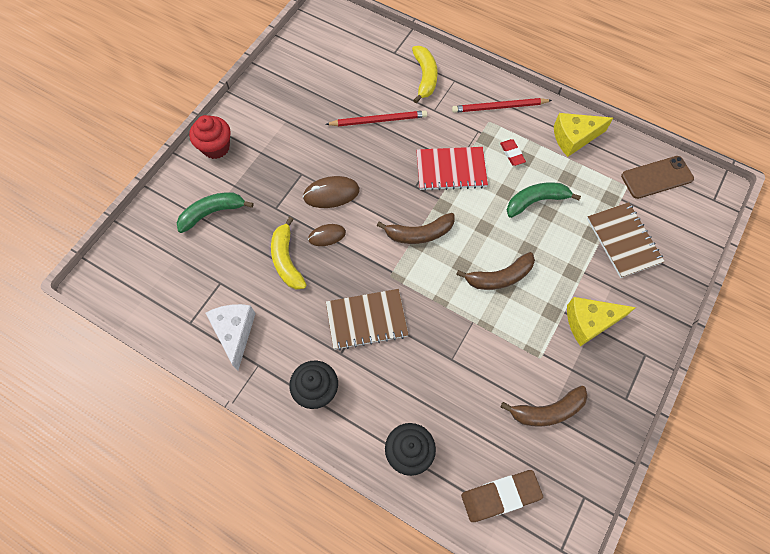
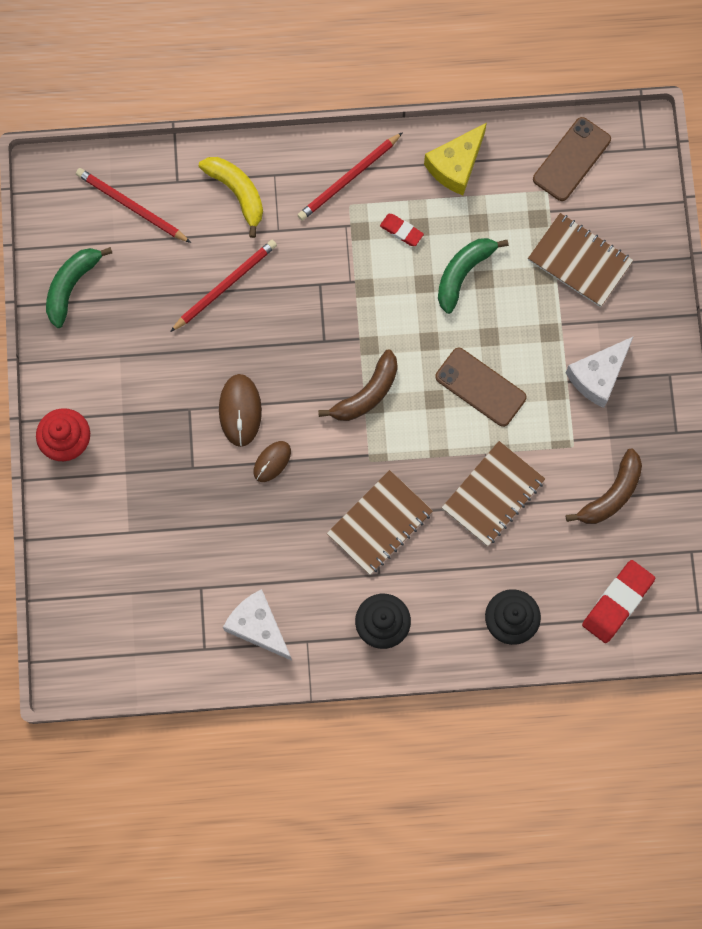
camera: 35 degrees left, 10 degrees up
green banana [177,192,254,233] -> green banana moved to [46,247,112,328]
yellow banana [271,217,307,290] -> none
brown mouse [303,176,360,208] -> brown mouse turned 45 degrees counterclockwise [219,374,262,447]
red notebook [416,147,488,191] -> none
brown banana [456,252,535,290] -> brown phone [435,348,527,427]
brown eraser [461,470,543,522] -> red eraser [582,560,655,643]
yellow cheese [567,297,636,346] -> white cheese [566,336,634,408]
none -> red pencil [76,168,191,243]
none -> brown notebook [442,441,545,546]

